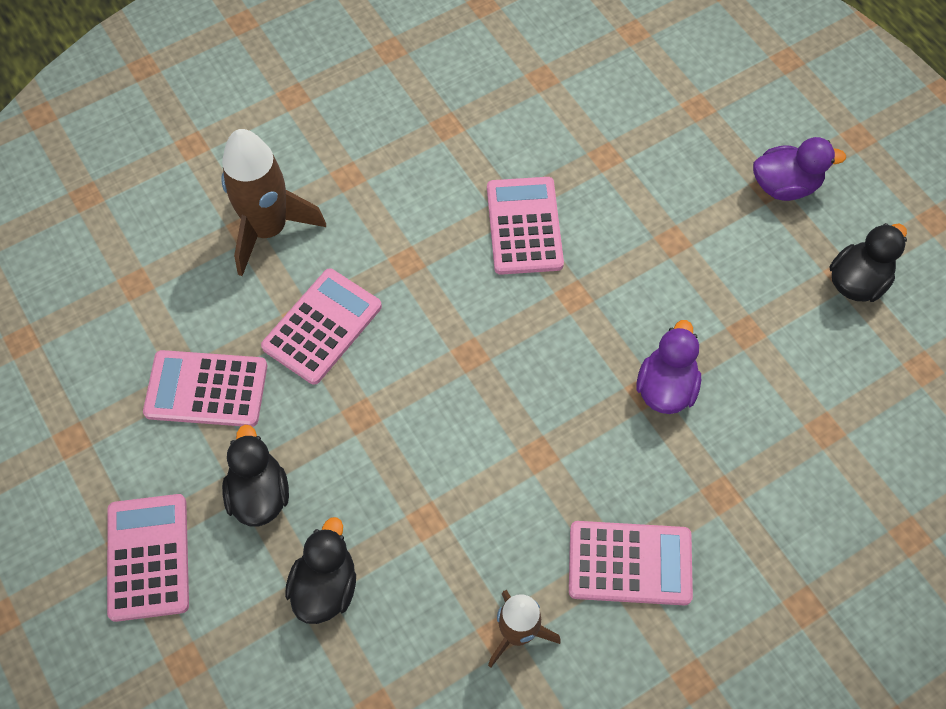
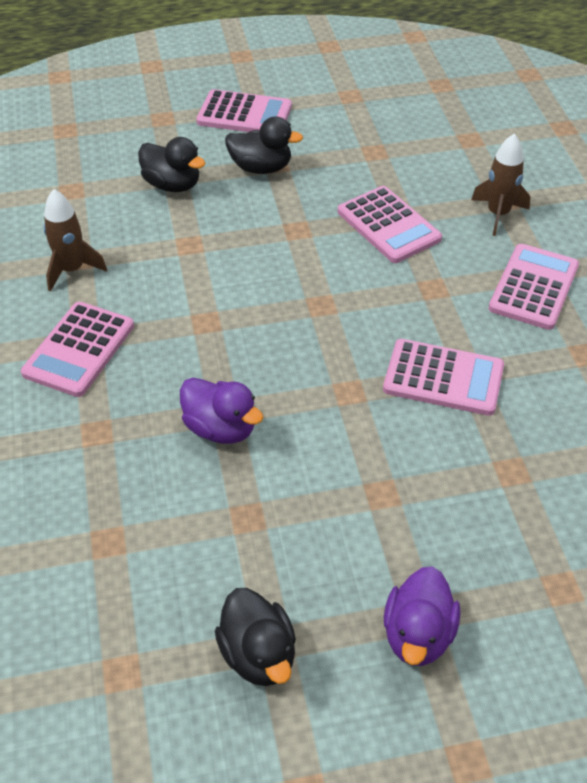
camera: 110 degrees right, 15 degrees down
pink calculator [143,350,267,427] -> pink calculator moved to [488,244,579,330]
brown rocket [221,129,326,276] -> brown rocket [471,134,530,236], size x0.64

